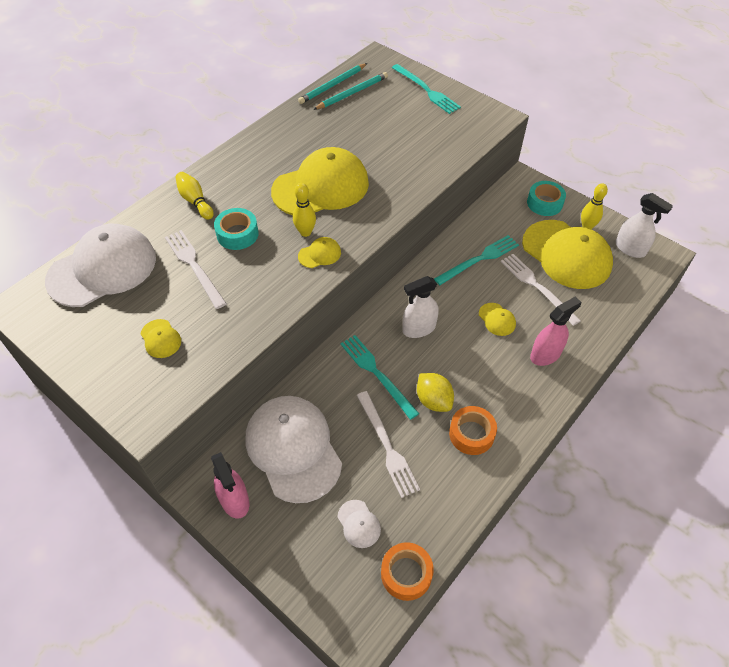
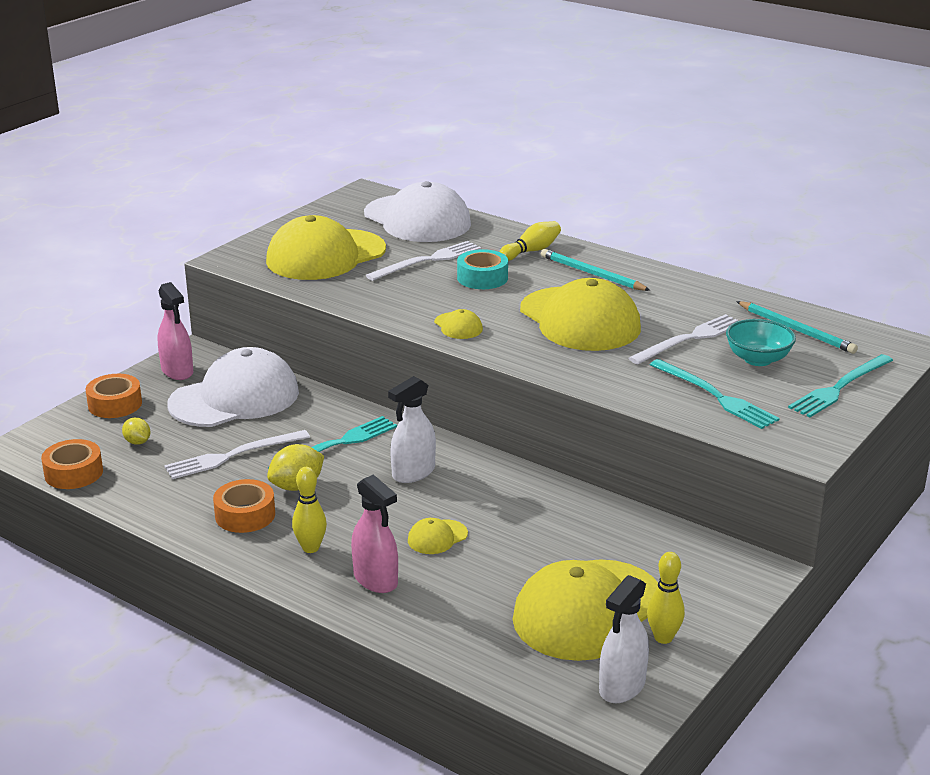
camera: 85 degrees right, 25 degrees down
yellow cap [140,319,181,358] -> yellow cap [266,215,386,280], size x2.44
pink spray bottle [211,452,249,519] -> pink spray bottle turned 90 degrees counterclockwise [158,282,193,380]
yellow bowling pin [293,183,316,237] -> yellow bowling pin moved to [292,467,327,553]
turquoise pencil [298,63,367,104] -> turquoise pencil moved to [541,249,651,291]
white cap [337,500,381,548] -> yellow lemon [122,418,151,445]
white spray bottle [402,276,439,338] -> white spray bottle turned 105 degrees counterclockwise [388,376,436,483]
turquoise fork [434,235,519,285] -> turquoise fork moved to [650,359,779,429]
white fork [500,254,581,326] -> white fork moved to [629,314,738,364]
turquoise tape [527,181,566,216] -> none
none -> orange tape [86,374,142,418]
none -> turquoise bowl [726,319,796,366]

